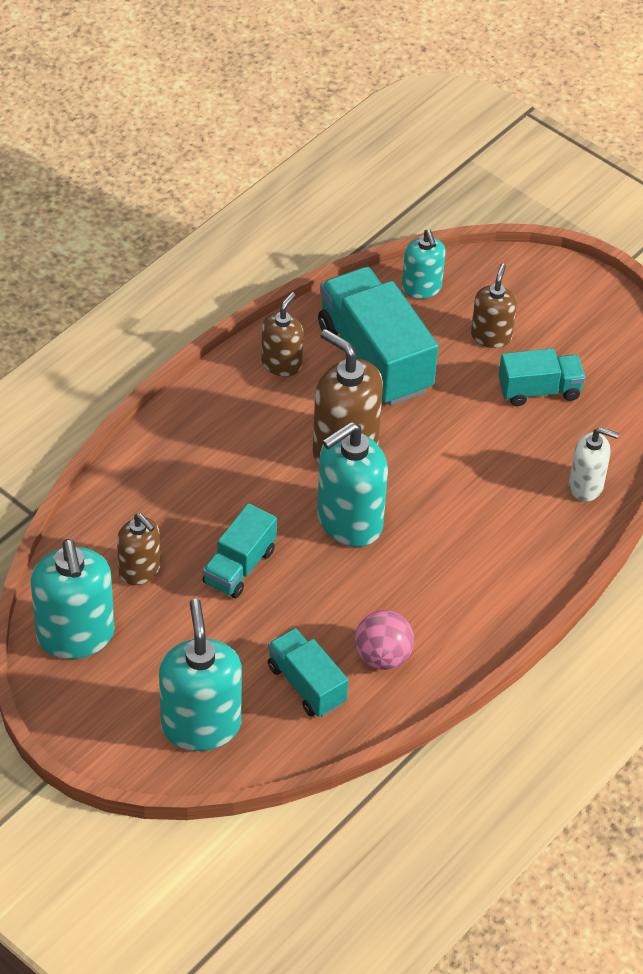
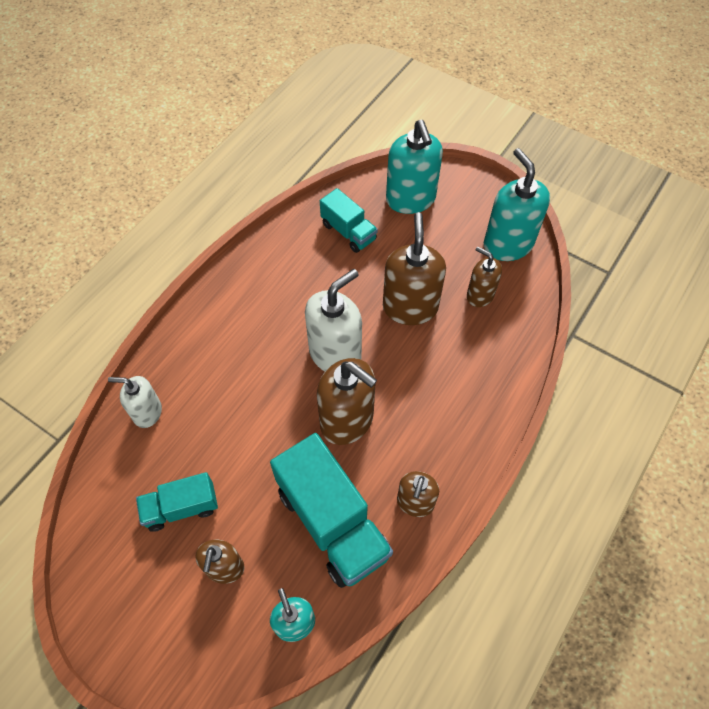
camera: 175 degrees right, 10 degrees up
turquoise truck [203,503,277,598] -> brown soap dispenser [383,212,446,325]
turquoise soap dispenser [317,422,388,547] -> white soap dispenser [305,269,362,372]
pink ball [355,610,414,670] -> none

